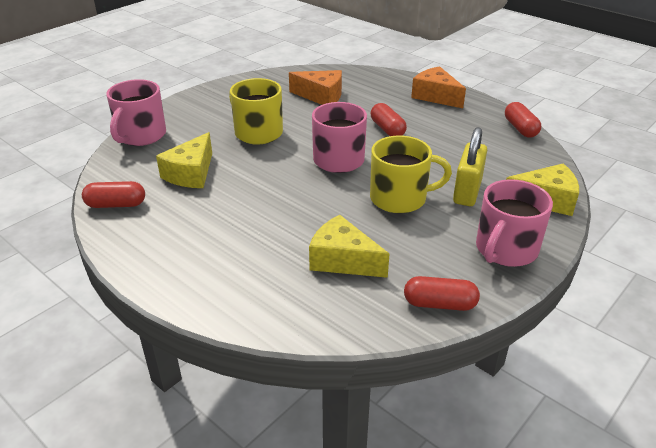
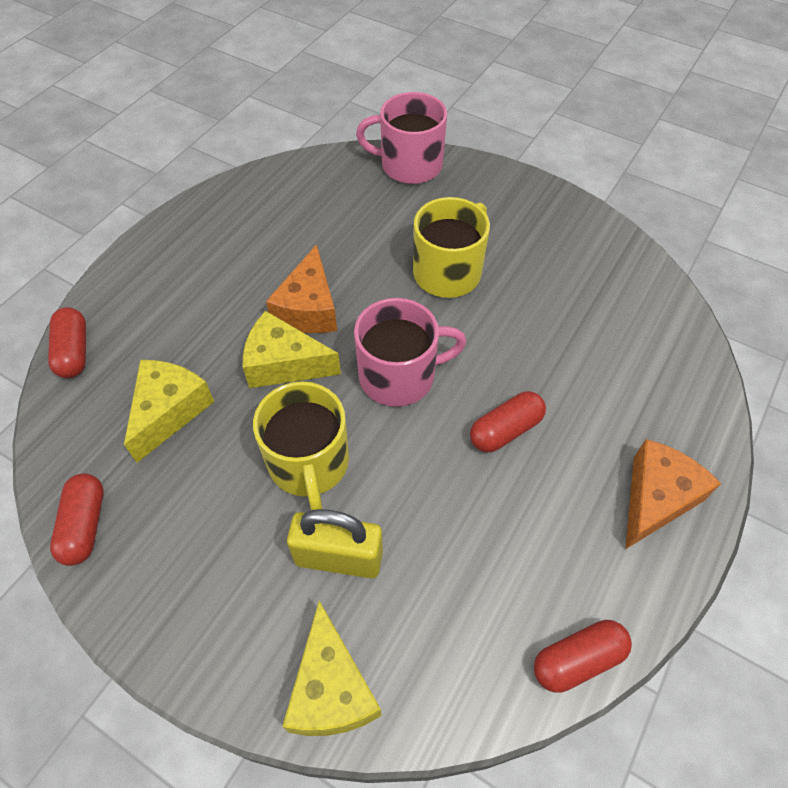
camera: 80 degrees right, 20 degrees up
red capsule [82,181,145,208] -> red capsule moved to [48,307,86,378]
yellow cheese [156,132,212,188] -> yellow cheese moved to [243,311,341,388]
orange cheese [289,70,342,105] -> orange cheese moved to [266,244,337,333]
pink mug [476,179,553,267] -> none

